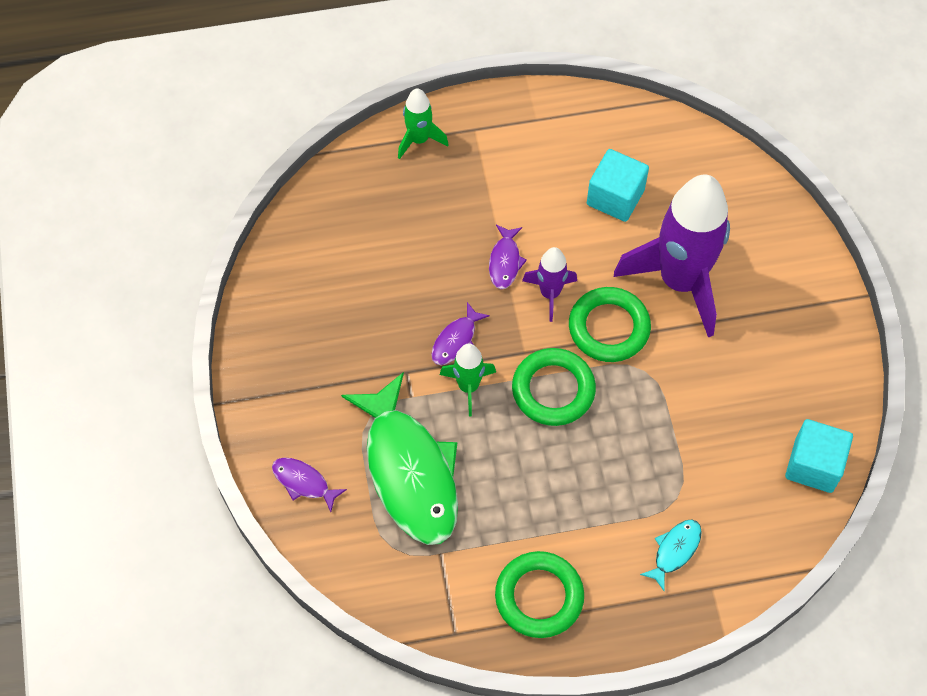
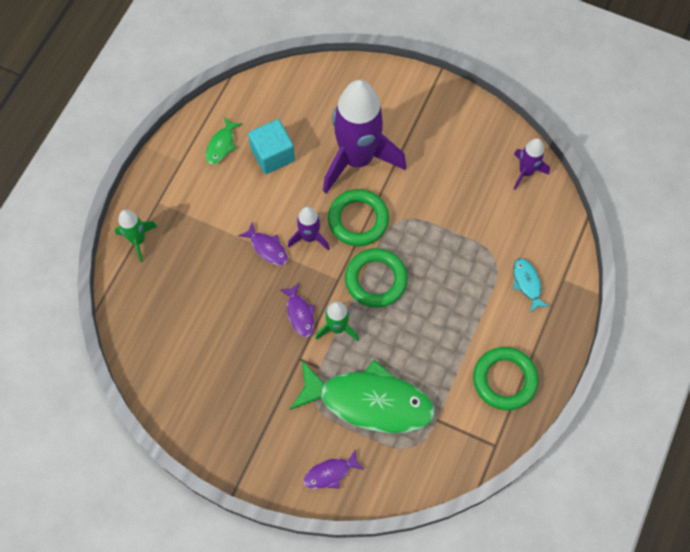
camera: 55 degrees left, 5 degrees up
turquoise cube [785,419,853,493] -> purple rocket [514,138,550,190]
none -> green fish [206,117,242,165]

